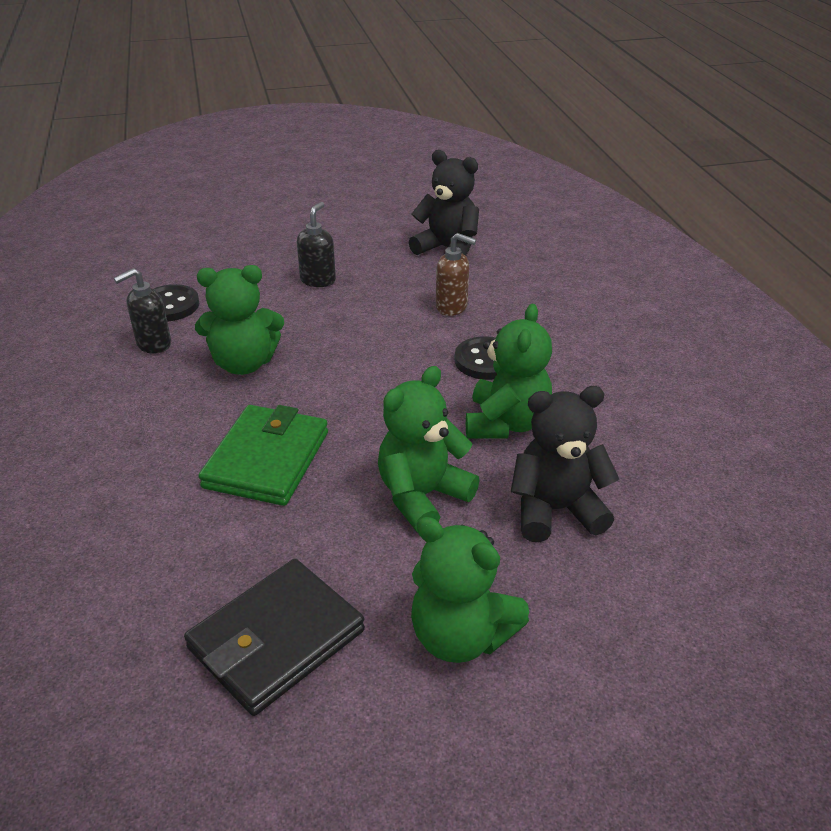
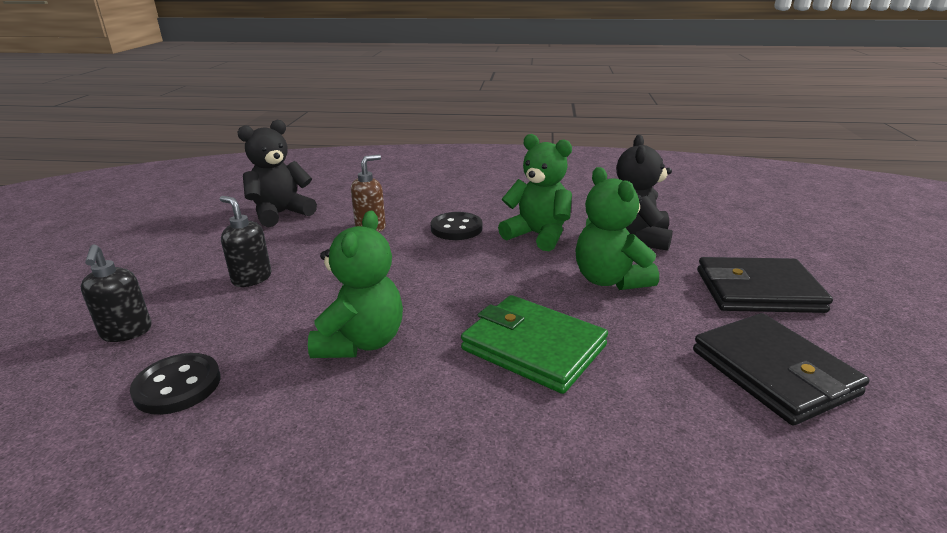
camera: 70 degrees left, 10 degrees down
black soap dispenser [114,268,171,354] -> black soap dispenser moved to [81,244,152,342]
green teddy bear [411,517,529,663] -> black wallet [697,257,833,313]

